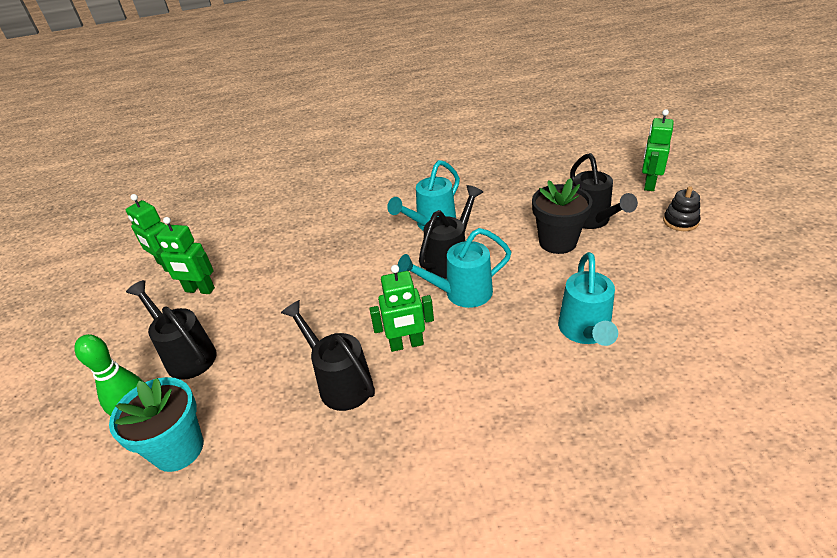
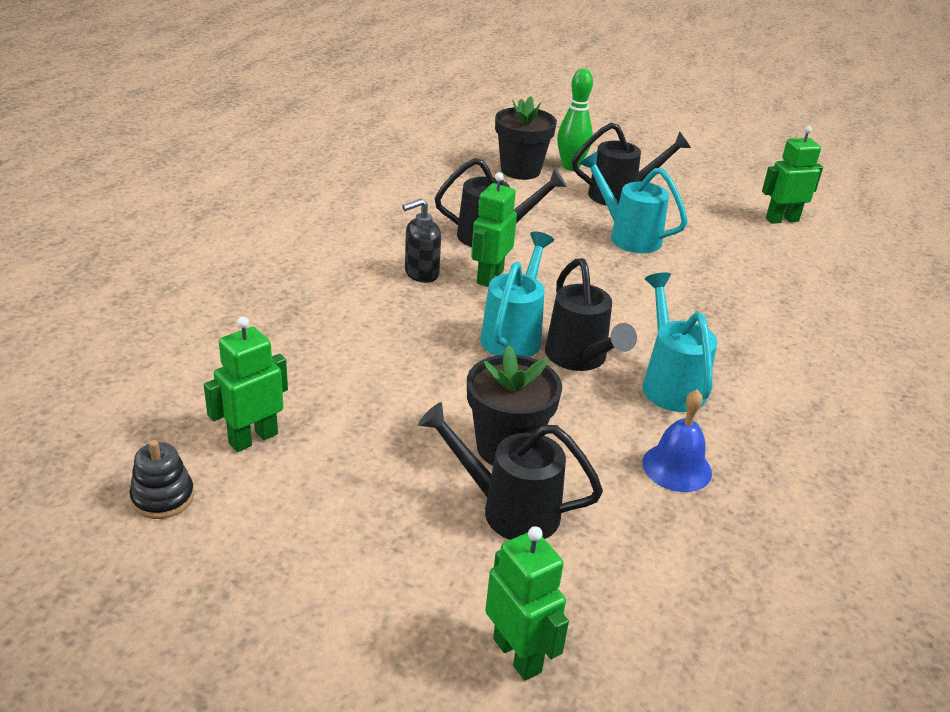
camera: 120 degrees right, 5 degrees down
turquoise flower pot [109,377,203,472] -> black flower pot [495,96,557,180]
green robot [156,217,215,294] -> green robot moved to [204,317,288,452]
turquoise watering can [558,252,618,346] -> turquoise watering can moved to [579,152,688,253]
black stacking toy [663,186,700,231] -> black stacking toy moved to [129,440,194,519]
none -> black soap dispenser [402,199,441,283]
none -> blue bell [642,389,712,492]

